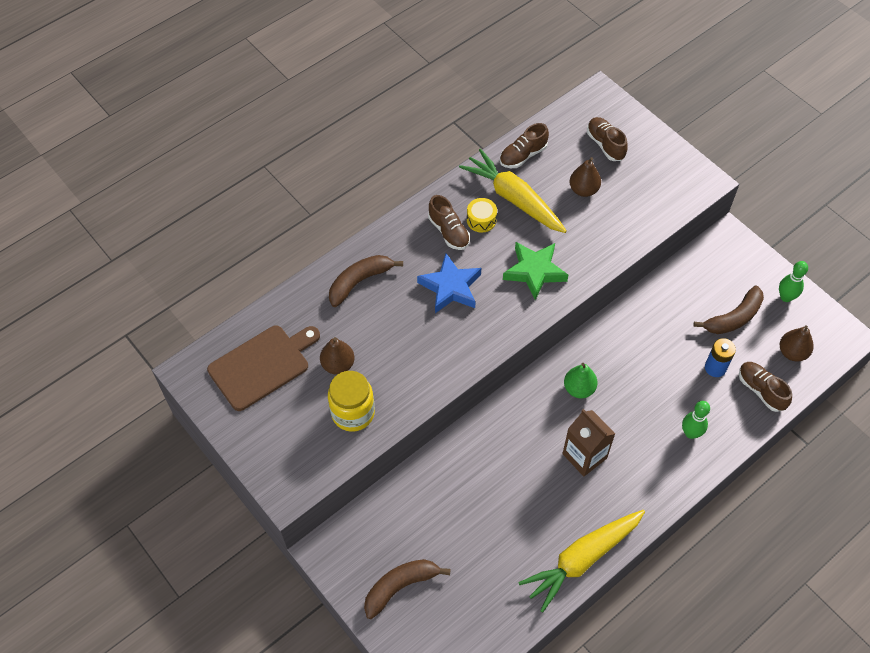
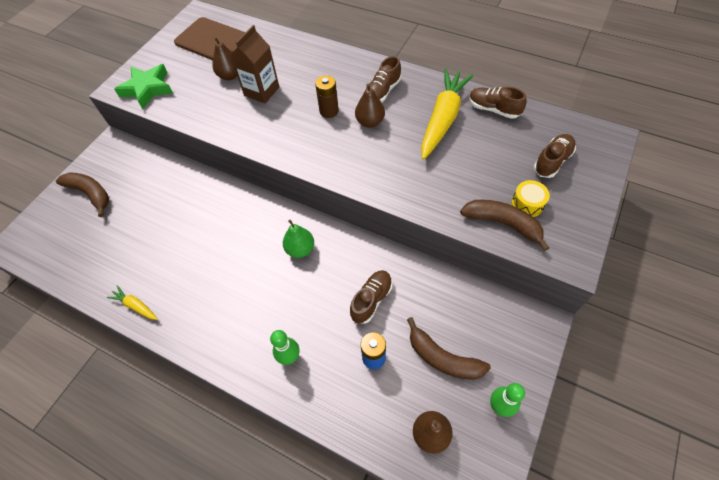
camera: 70 degrees right, 0 degrees up
yellow jar [328,371,375,432] -> none
brown banana [329,255,403,307] -> brown banana moved to [460,200,549,251]
blue star [417,254,481,313] -> brown battery [315,75,339,118]
yellow drum [467,198,497,232] -> yellow drum moved to [512,180,550,217]
green star [503,242,568,300] -> green star moved to [114,64,173,109]
yellow carrot [518,510,645,612] -> yellow carrot [107,285,158,320], size x0.46
brown carton [562,409,615,476] -> brown carton moved to [230,25,279,104]
brown pear [570,157,601,197] -> brown pear moved to [355,84,385,128]
brown shoe [739,362,792,412] -> brown shoe moved to [350,270,392,324]

